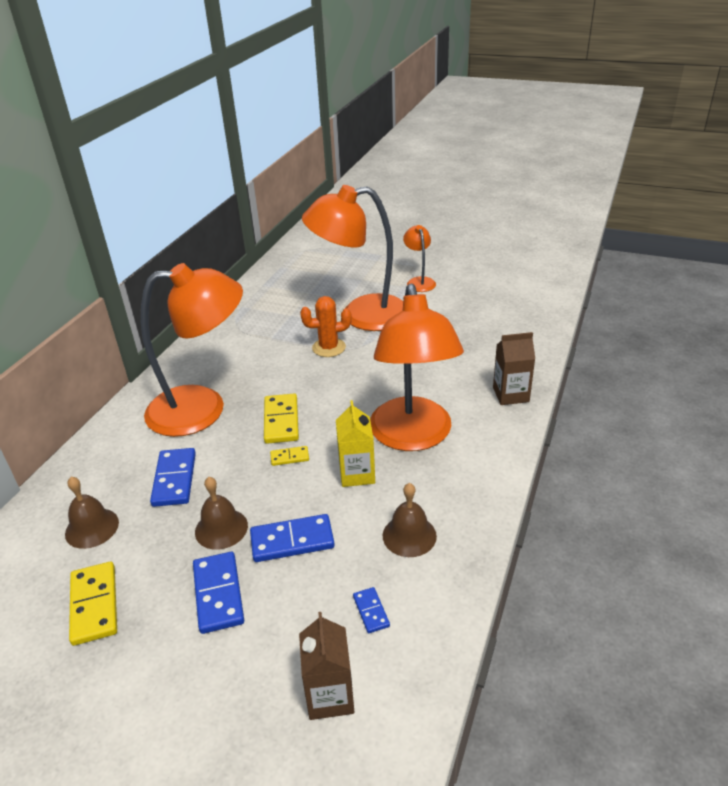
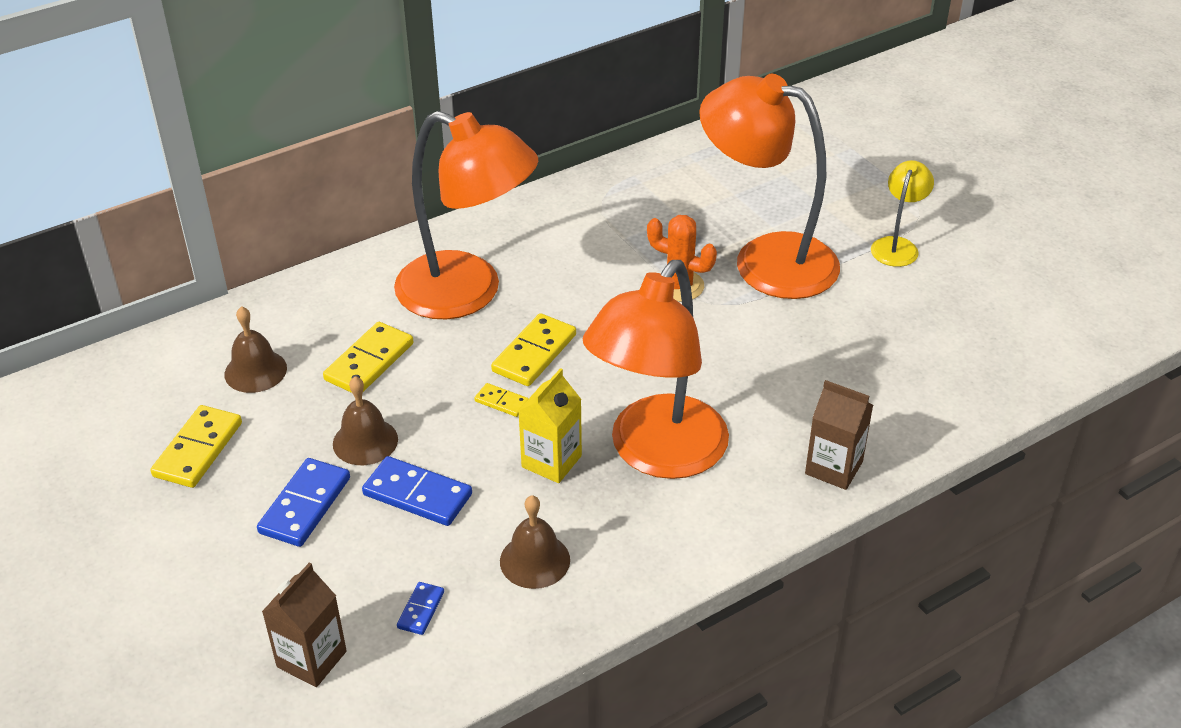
camera: 35 degrees right, 5 degrees up
blue domino [150,448,196,507] -> yellow domino [323,322,413,393]
orange lamp [403,225,436,292] -> yellow lamp [871,160,934,267]

